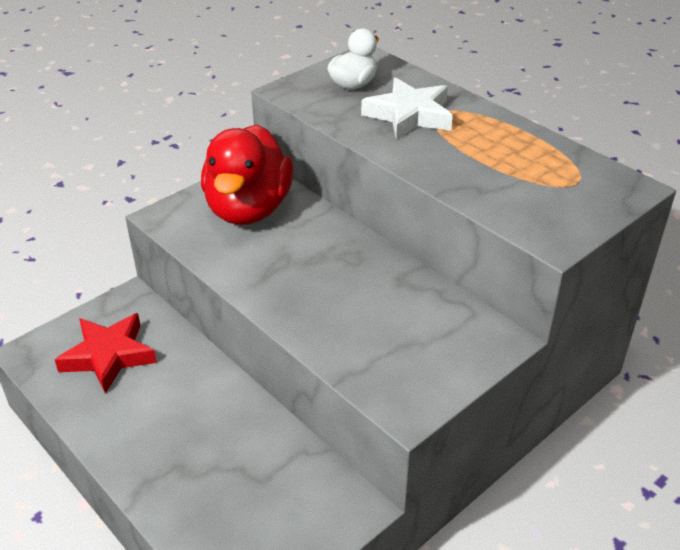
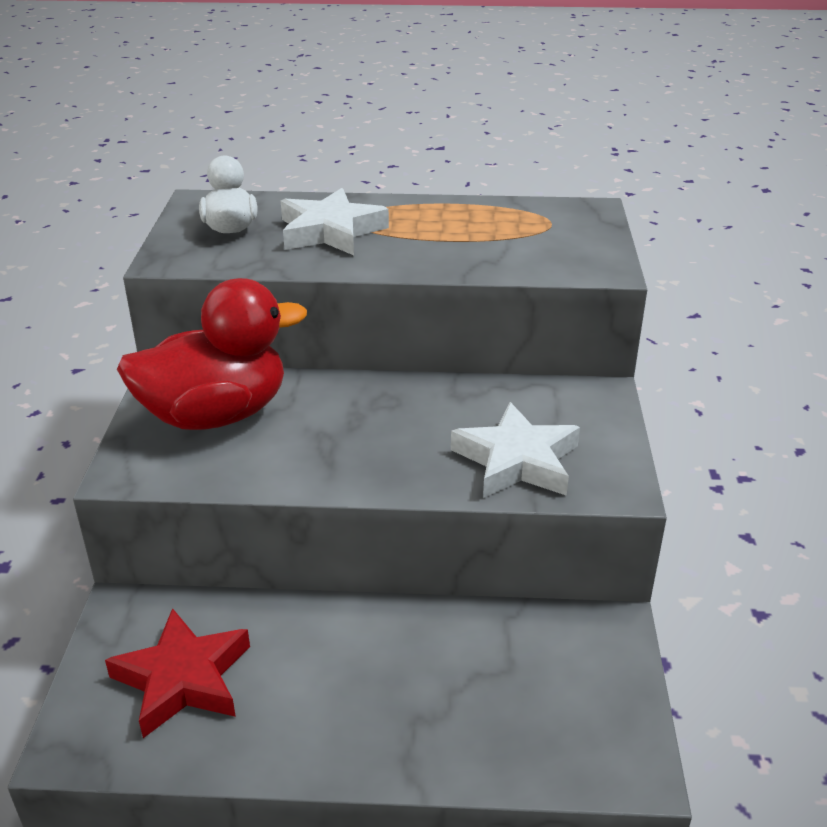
camera: 45 degrees left, 5 degrees down
red duck [201,124,293,225] -> red duck turned 75 degrees counterclockwise [117,278,307,430]
none -> white star [451,402,580,498]

